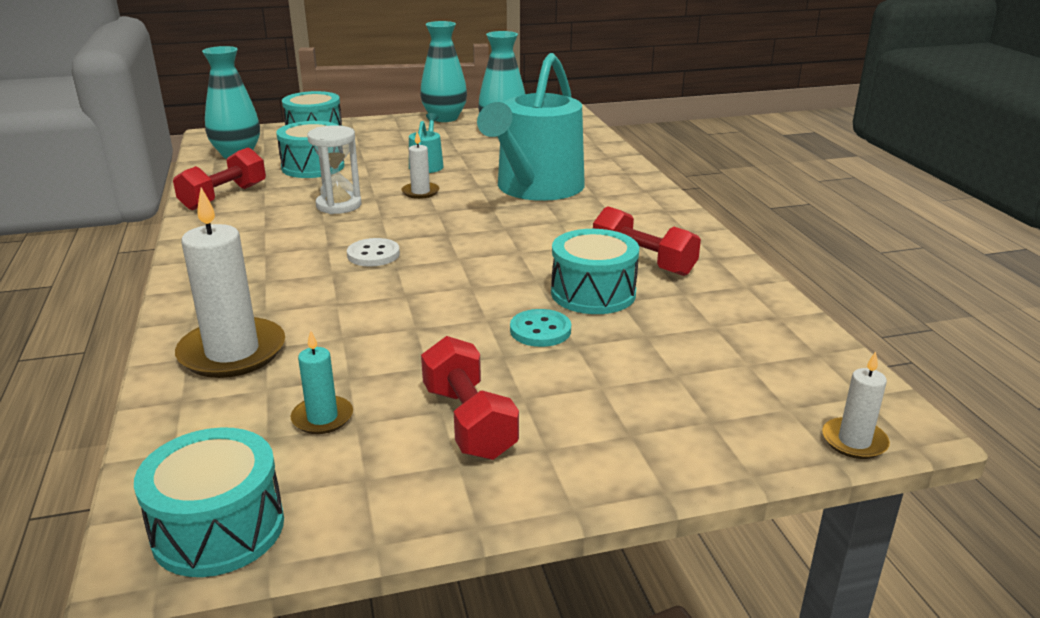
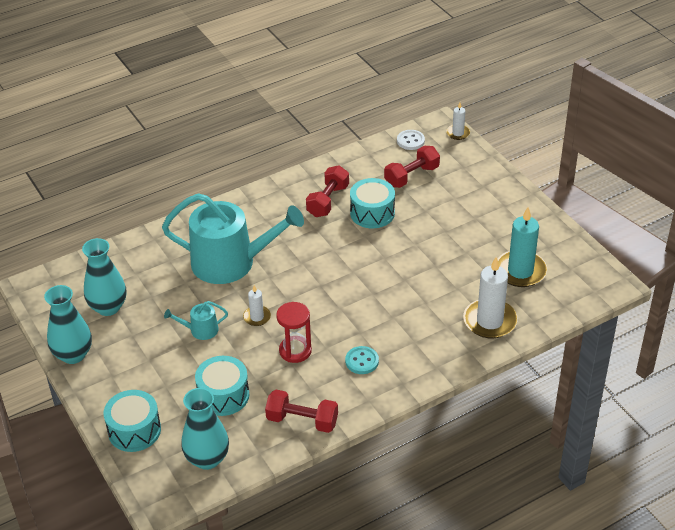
camera: 105 degrees left, 15 degrees up
turquoise drum [134,428,284,577] -> none
turquoise candle [290,330,353,434] -> turquoise candle [497,207,547,287], size x1.93
white hourglass [307,125,362,214] -> red hourglass [276,302,312,363]
white button [347,238,400,267] -> white button moved to [397,130,425,150]
red dumbbell [421,336,519,460] -> red dumbbell moved to [384,146,440,188]
turquoise button [510,309,571,347] -> turquoise button moved to [345,346,379,374]

